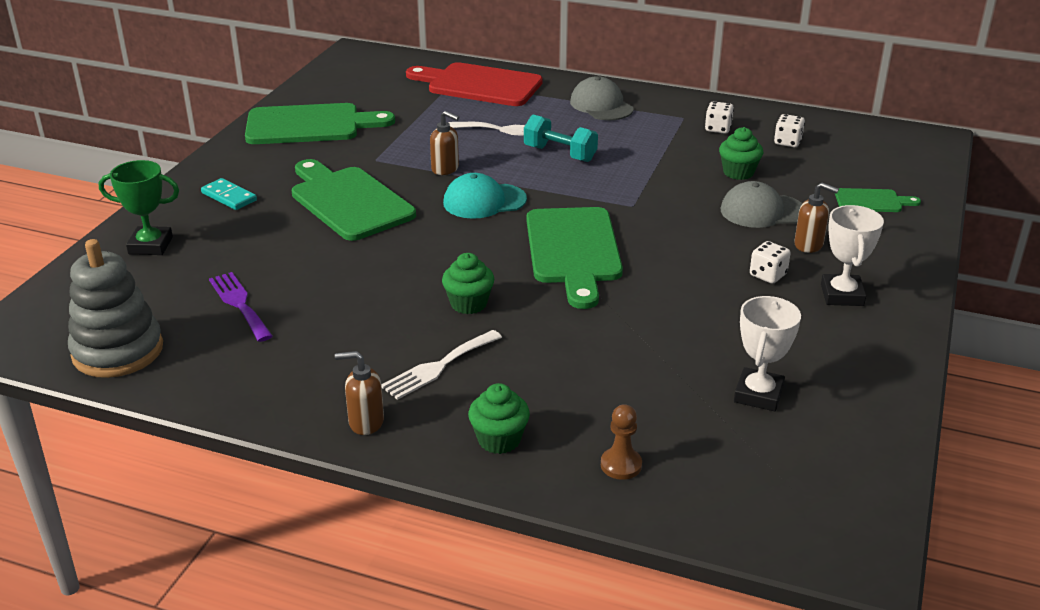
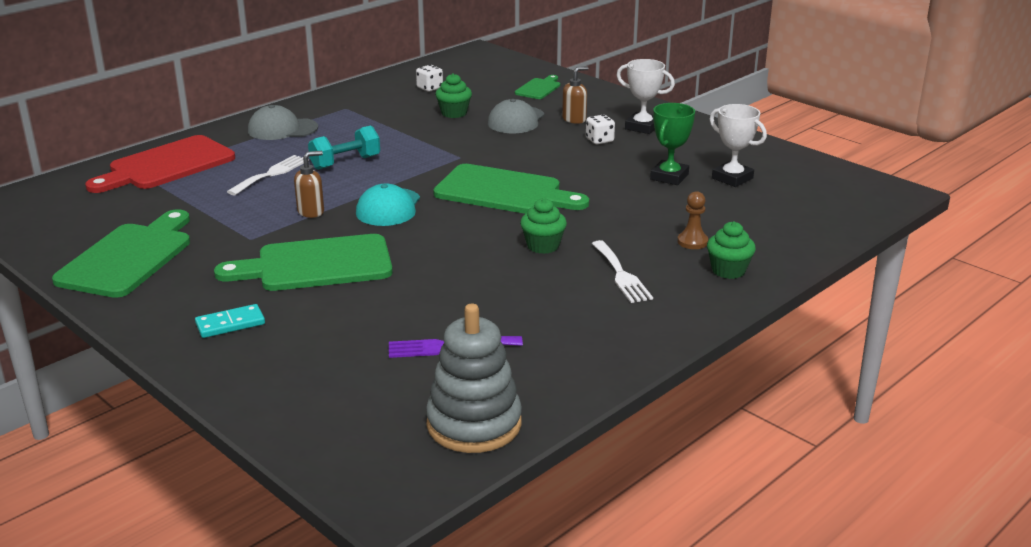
camera: 65 degrees left, 5 degrees down
green trophy [99,160,179,255] -> green trophy moved to [650,103,695,185]
brown soap dispenser [335,351,384,435] -> none
brown pawn [601,404,642,480] -> brown pawn moved to [677,191,708,249]
white dice [705,101,734,134] -> none

